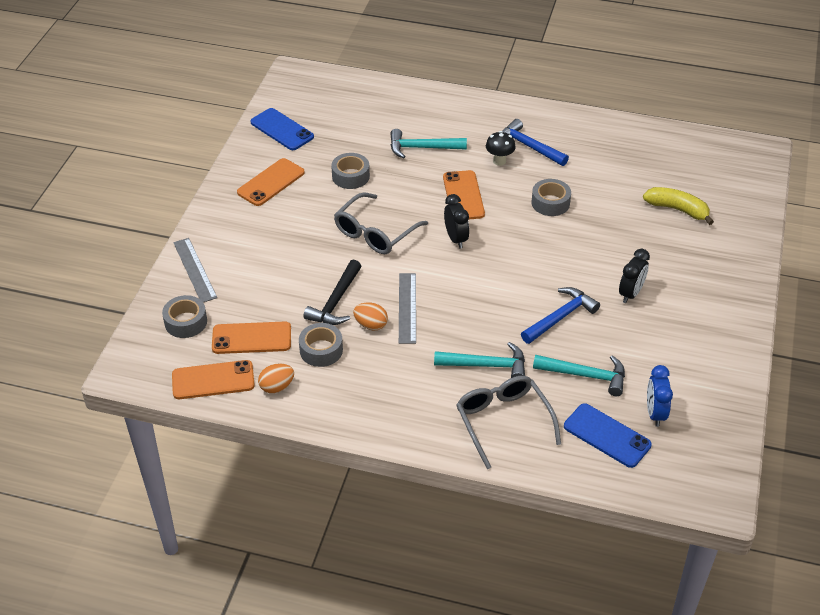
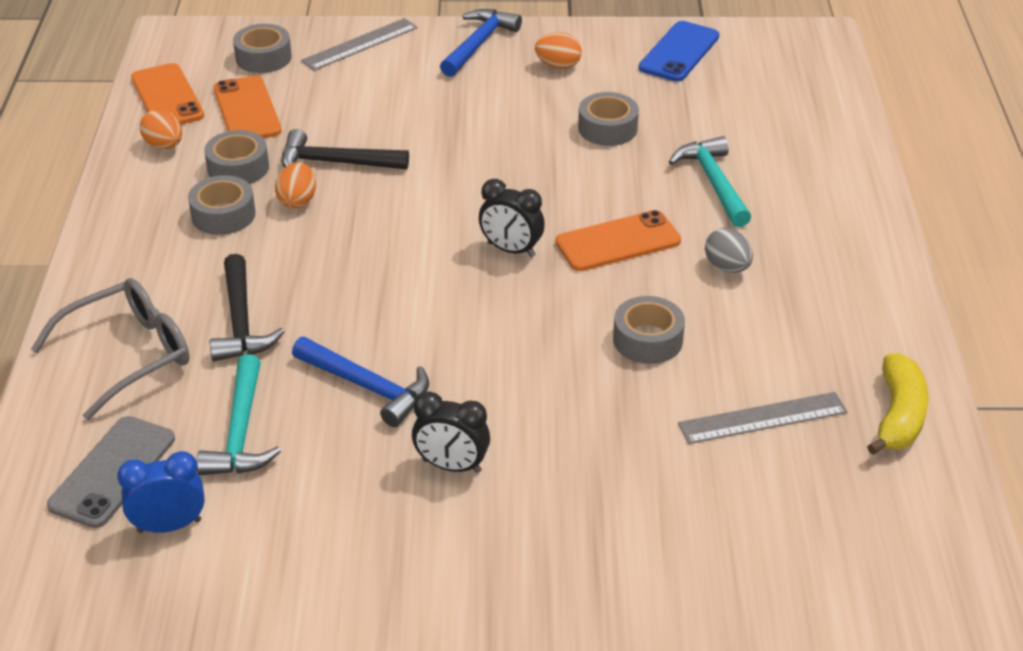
camera: 75 degrees right, 5 degrees down
orange phone [237,158,305,206] -> orange egg [535,33,582,69]
grey glasses [334,192,428,254] -> none
grey ruler [399,273,416,344] -> grey ruler moved to [678,392,847,444]
turquoise hammer [434,342,525,378] -> black hammer [210,254,285,361]
black clock [444,194,469,249] -> black clock turned 60 degrees clockwise [479,179,545,257]
black mushroom [486,131,516,166] -> grey egg [705,228,753,273]
blue hammer [503,119,569,166] -> blue hammer moved to [440,9,522,77]
blue phone [564,403,652,468] -> grey phone [47,416,175,528]
yellow banana [643,187,714,225] -> yellow banana moved to [867,353,929,455]
none -> grey tape [188,175,256,235]

